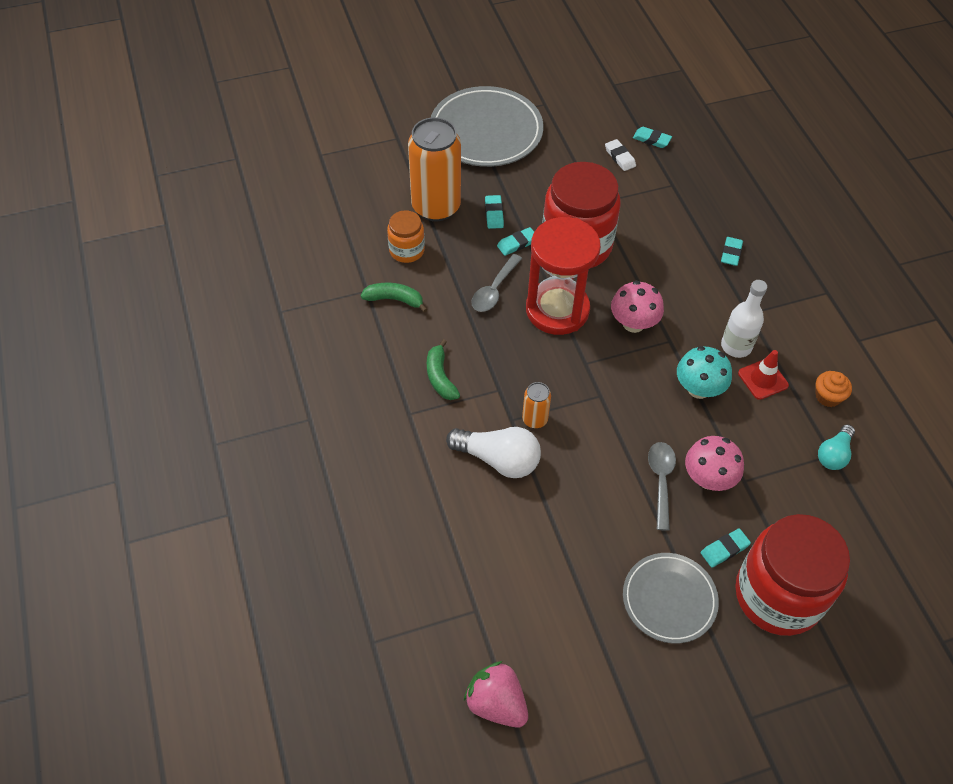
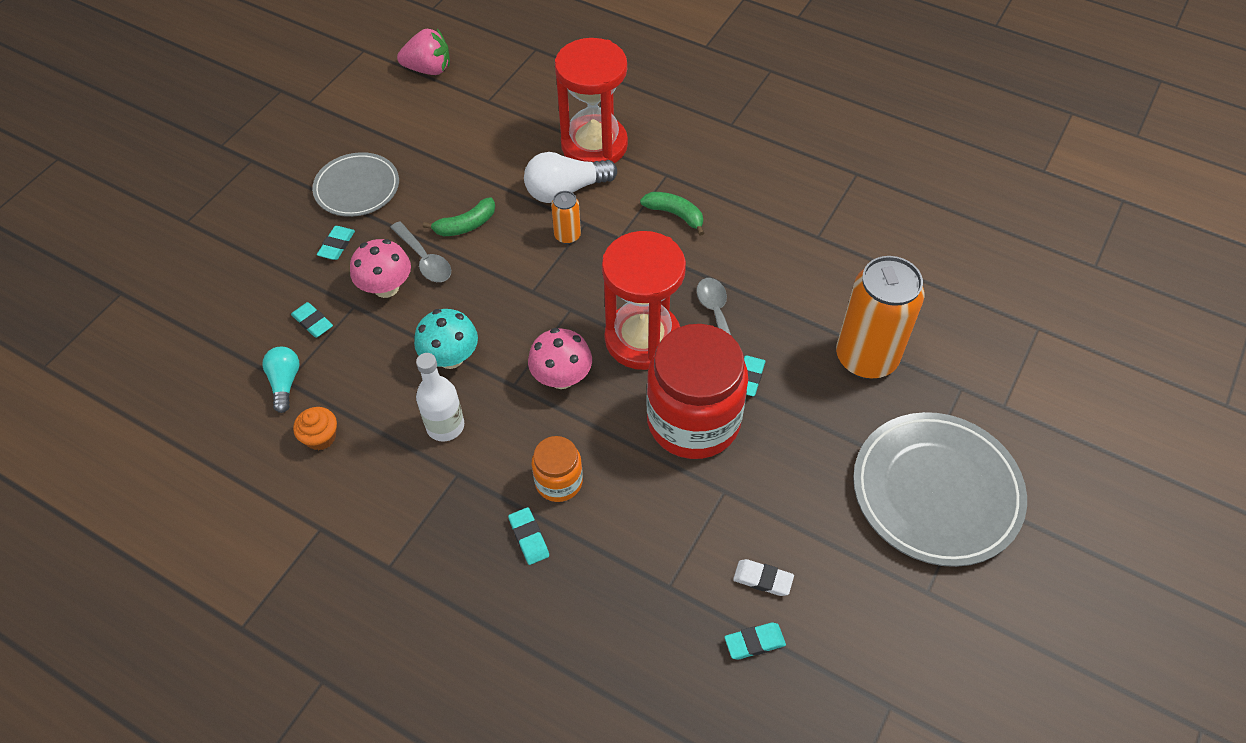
camera: 140 degrees right, 0 degrees up
green banana [361,283,428,313] -> green banana moved to [423,197,495,236]
orange jar [387,210,425,263] -> orange jar moved to [532,436,583,502]
turquoise eraser [485,195,504,229] -> turquoise eraser moved to [291,302,333,338]
red jar [735,514,850,636] -> none
red traffic cone [738,350,789,400] -> none
none -> red hourglass [555,38,628,163]

